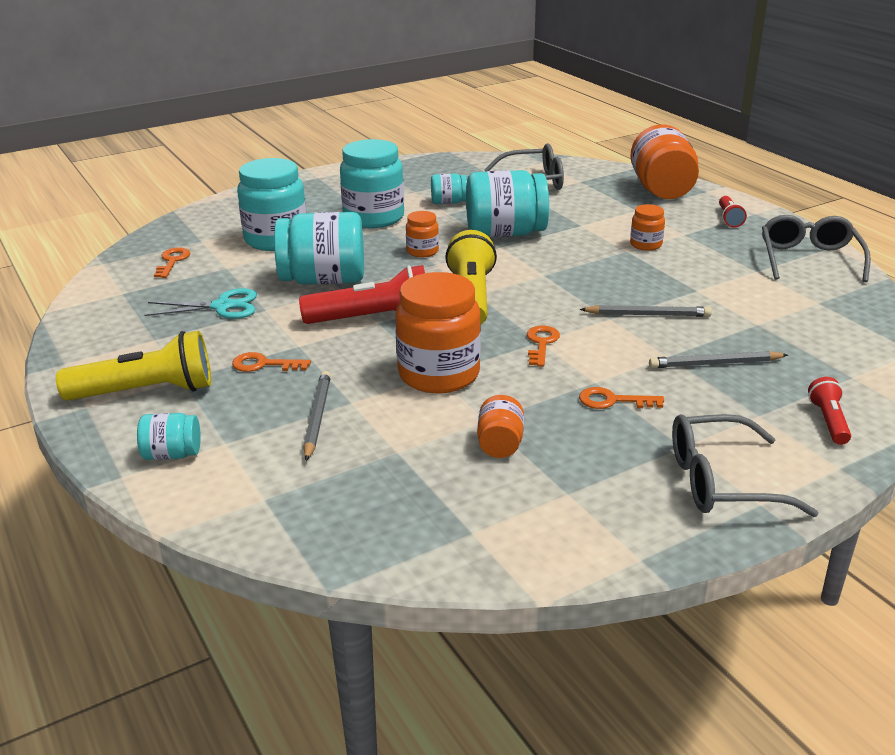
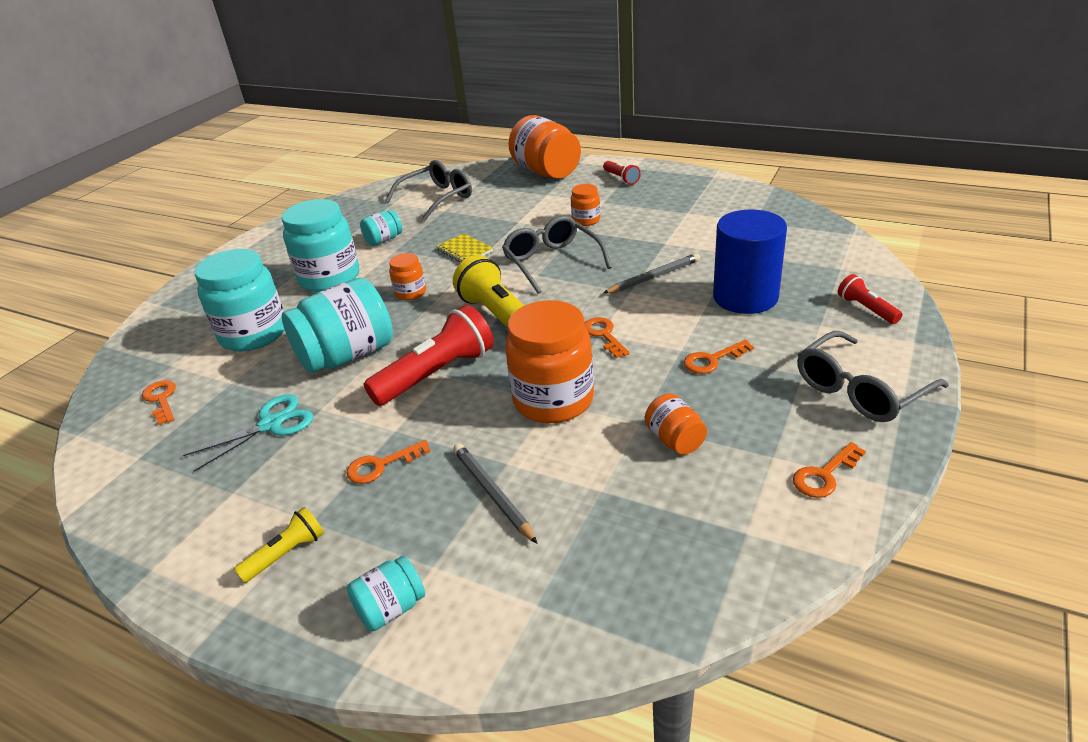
camera: 30 degrees left, 5 degrees up
yellow flashlight [56,331,211,401] -> yellow flashlight [234,507,324,583], size x0.52
turquoise jar [466,170,549,237] -> yellow notebook [436,233,493,262]
grey pencil [649,351,788,368] -> blue cylinder [713,210,787,314]
grey glasses [762,215,871,282] -> grey glasses moved to [502,216,612,294]
none -> orange key [793,442,866,498]

